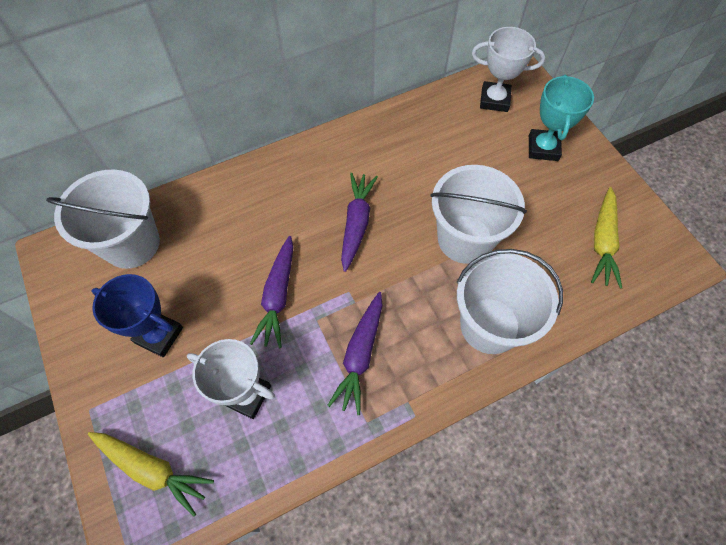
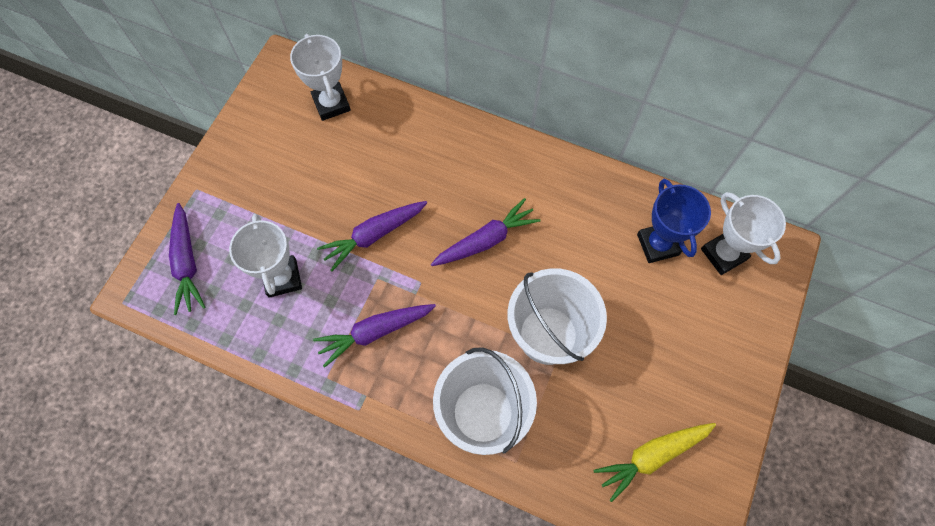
camera: 50 degrees right, 5 degrees up
white bucket [46,169,160,269] -> white trophy [290,34,351,121]
yellow carrot [88,432,214,516] -> purple carrot [169,203,206,315]
blue trophy [92,274,183,357] -> blue trophy moved to [637,179,711,263]
turquoise trophy [529,75,594,161] -> none

